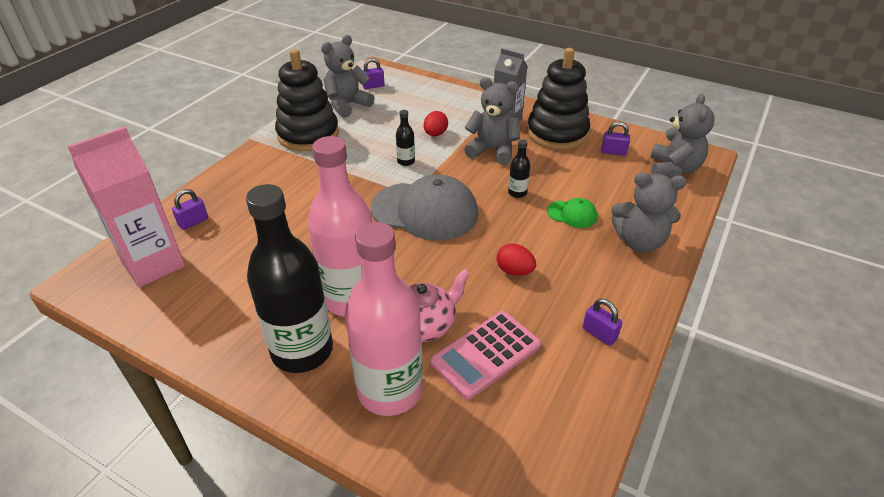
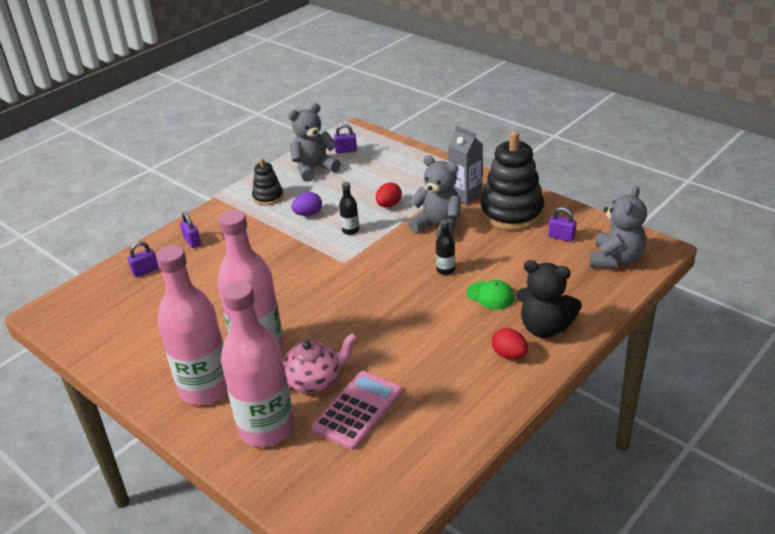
camera: 15 degrees right, 5 degrees down
pink carton [67,127,185,288] -> none
black bottle [246,184,333,373] -> pink bottle [156,245,228,405]
black stacking toy [275,49,339,151] -> black stacking toy [252,158,283,205], size x0.52
grey cap [371,175,478,241] -> none
pink calculator [430,311,541,400] -> pink calculator turned 150 degrees clockwise [312,371,402,450]
red egg [496,244,536,276] -> red egg moved to [492,328,528,359]
purple padlock [583,299,622,346] -> purple padlock moved to [180,212,201,248]
grey teddy bear [611,172,686,252] -> black teddy bear [516,260,582,338]
none -> purple egg [291,192,322,216]

